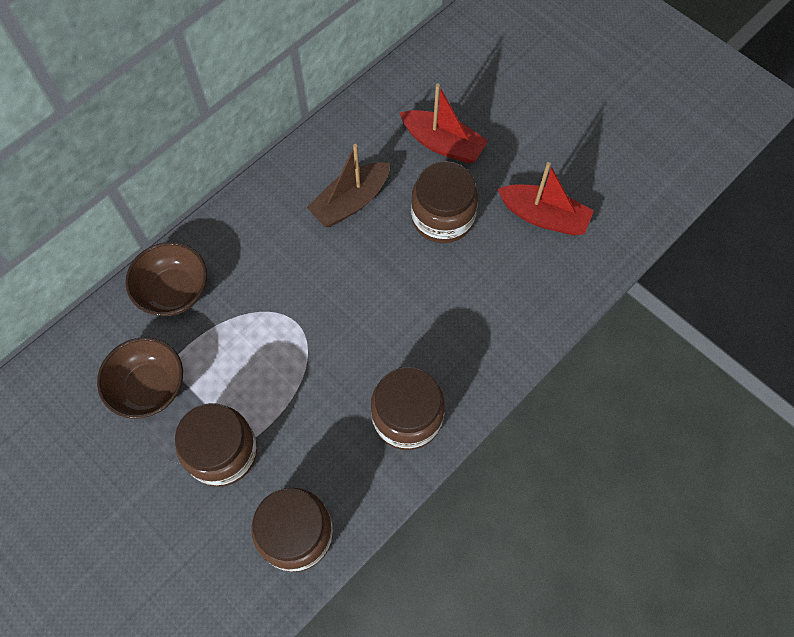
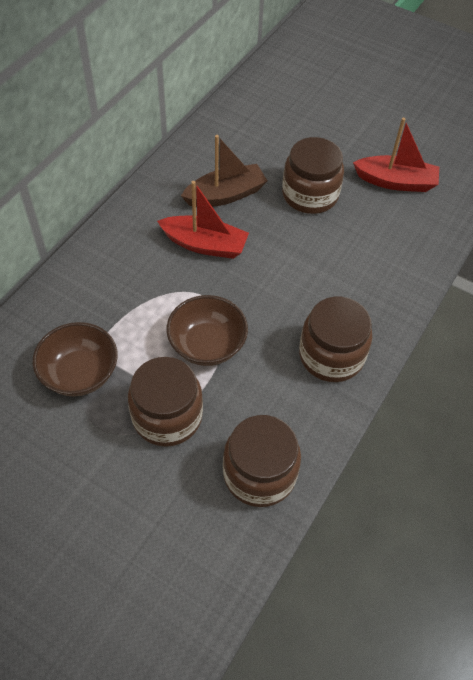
camera: 15 degrees left, 10 degrees down
brown bowl [125,242,207,316] -> brown bowl moved to [167,295,248,366]
brown boat [307,144,390,227] -> brown boat turned 150 degrees counterclockwise [181,135,267,207]
red boat [400,84,488,164] -> red boat moved to [157,181,249,259]

